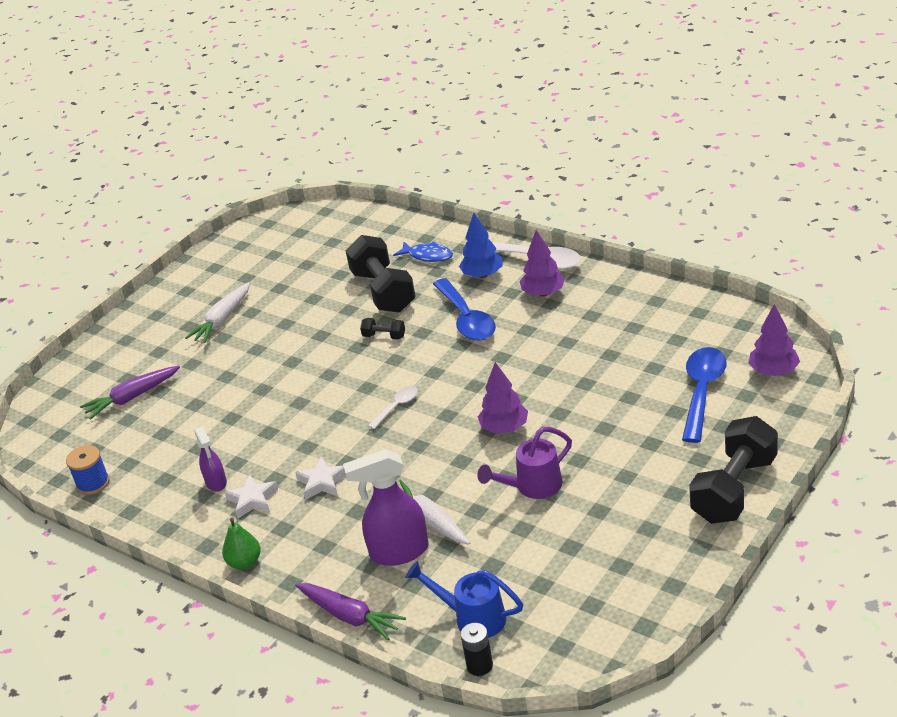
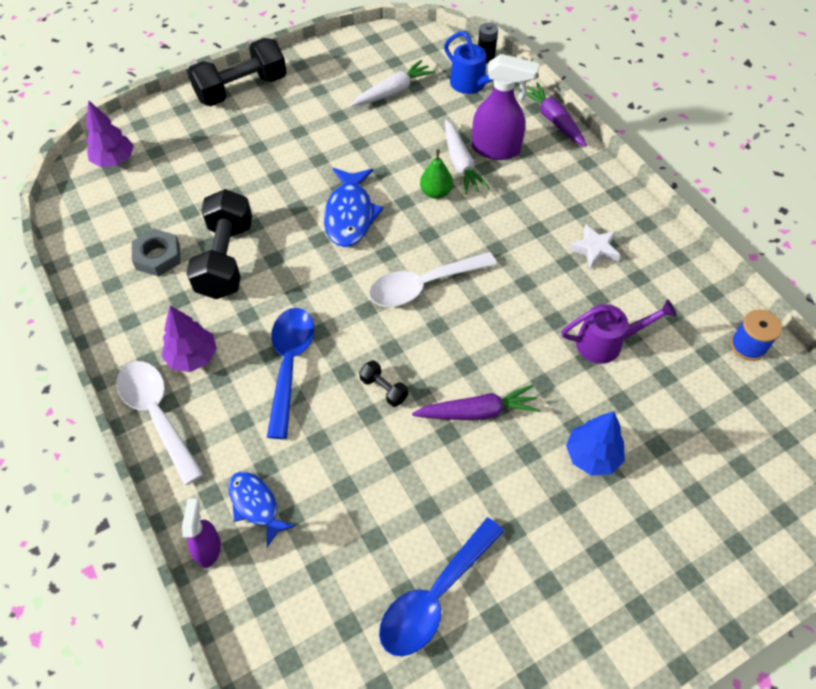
camera: 160 degrees left, 20 degrees up
purple carrot [80,366,180,420] -> purple carrot moved to [412,385,540,420]
white carrot [185,282,250,343] -> white carrot moved to [351,60,435,106]
purple spray bottle [195,426,227,492] -> purple spray bottle moved to [182,499,221,568]
green pear [222,518,261,570] -> green pear moved to [420,149,453,199]
white star [295,456,346,500] -> none
black dumbbell [345,235,416,313] -> black dumbbell moved to [186,189,252,299]
white spoon [368,386,418,429] -> white spoon [369,252,497,307], size x1.95
blue tree [459,213,503,278] -> blue tree moved to [566,411,625,476]
purple watering can [477,427,572,499] -> purple watering can moved to [562,299,677,364]
purple tree [478,362,528,434] -> blue fish [324,168,383,247]
blue spoon [682,347,727,443] -> blue spoon moved to [379,518,504,656]
none -> grey nut [132,229,181,277]

